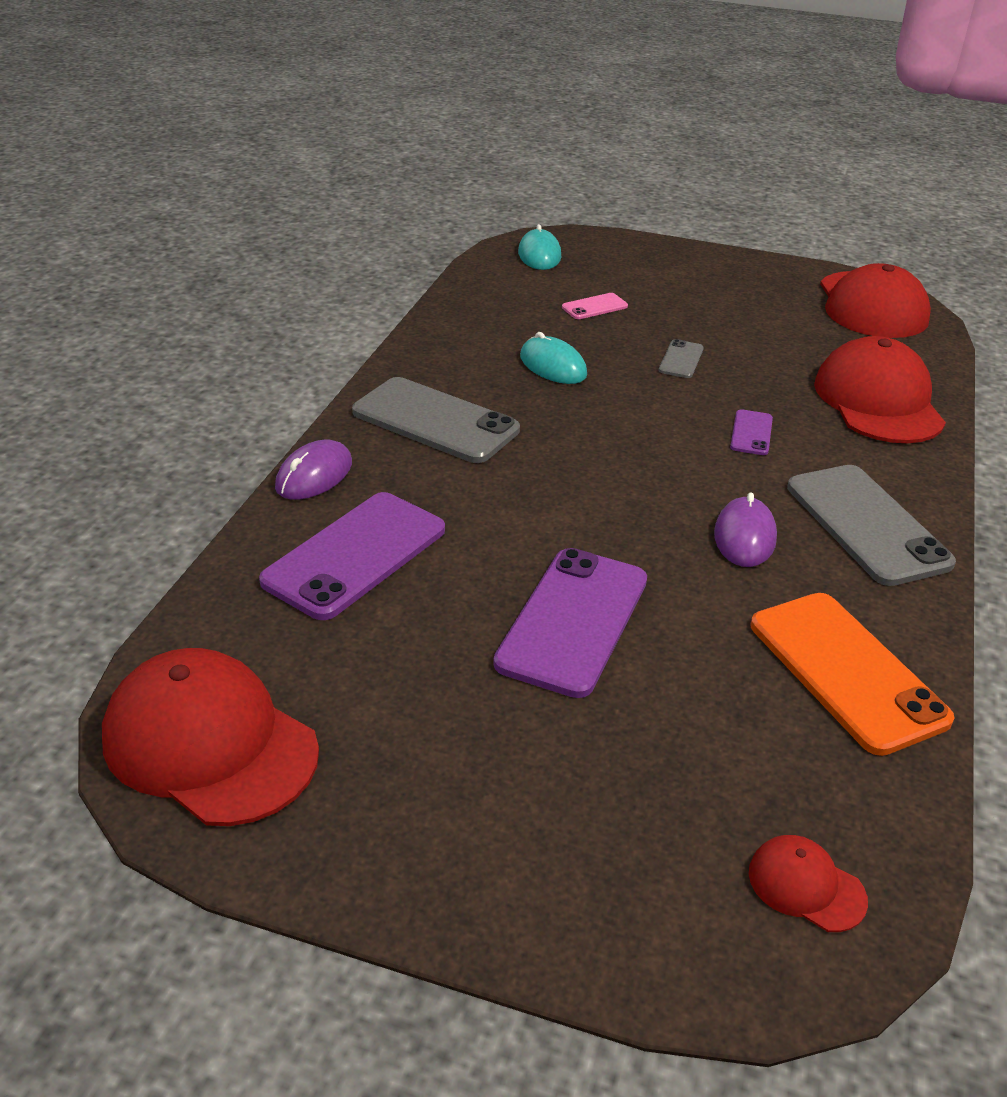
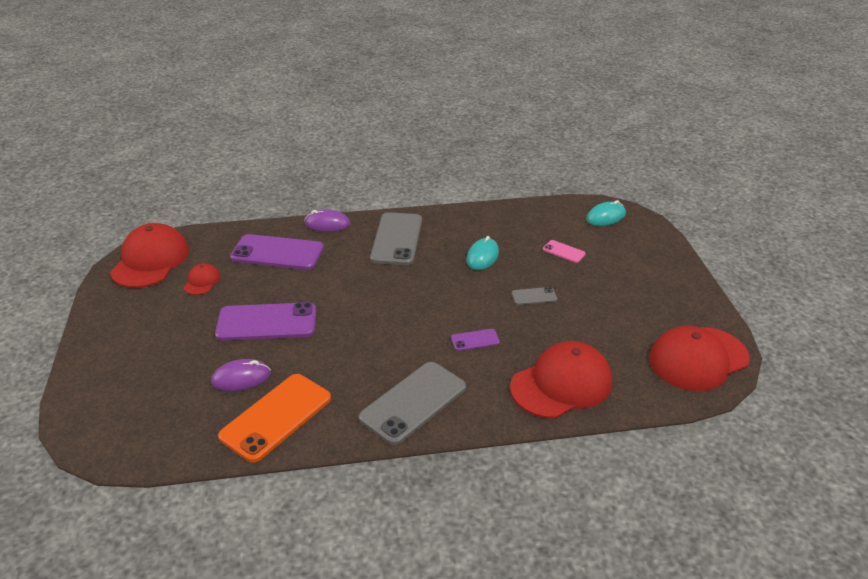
camera: 65 degrees right, 0 degrees up
purple mouse [714,492,777,567] -> purple mouse moved to [211,359,271,391]
red cap [749,835,868,932] -> red cap moved to [184,263,220,295]

